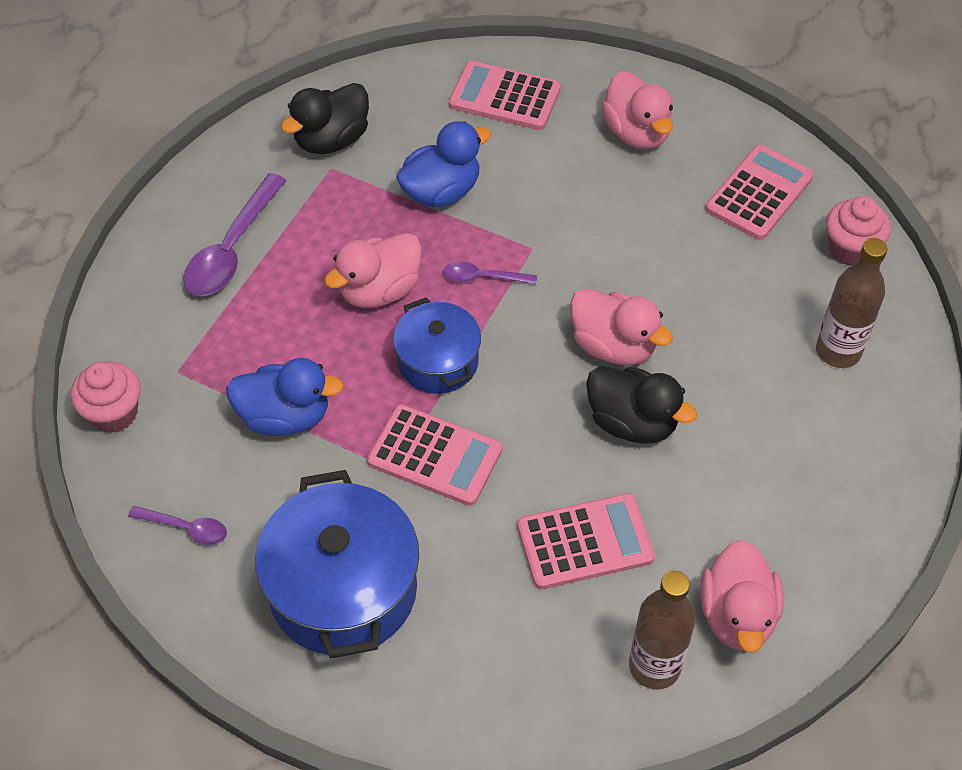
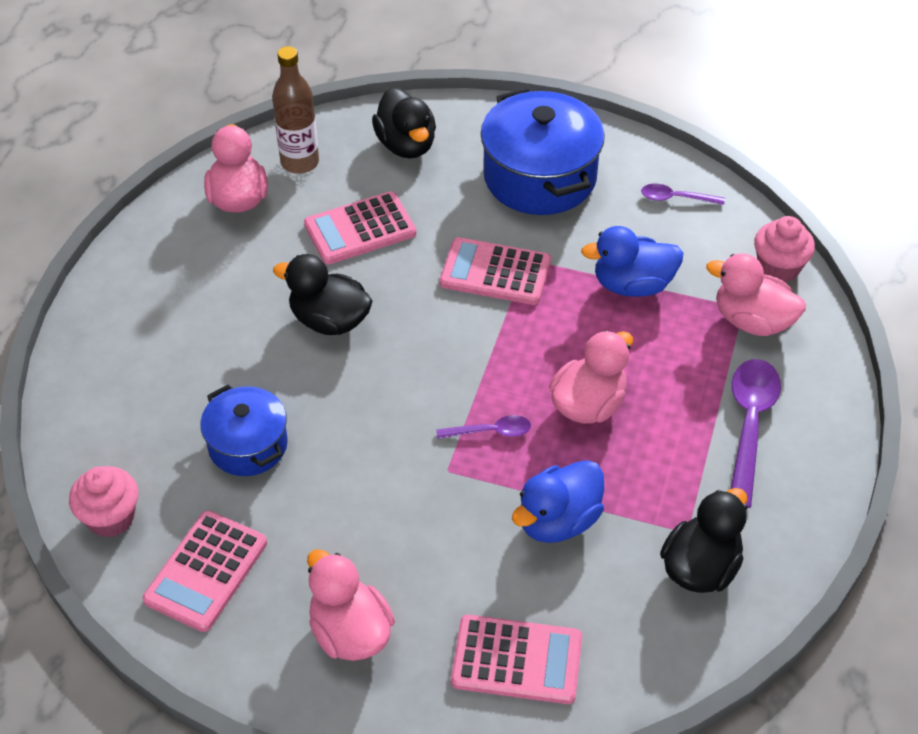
camera: 170 degrees right, 5 degrees down
blue pot [393,297,481,394] -> blue pot moved to [200,384,288,476]
pink duck [570,288,673,365] -> pink duck moved to [706,253,806,336]
brown bottle [816,238,887,368] -> none
none -> black duck [372,87,436,158]

